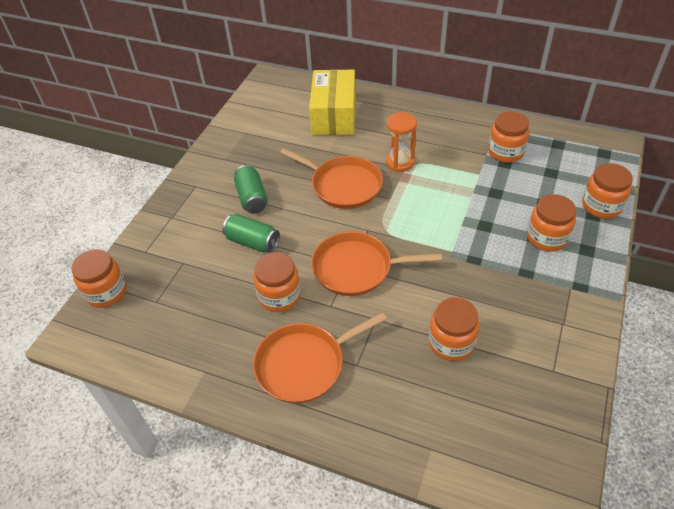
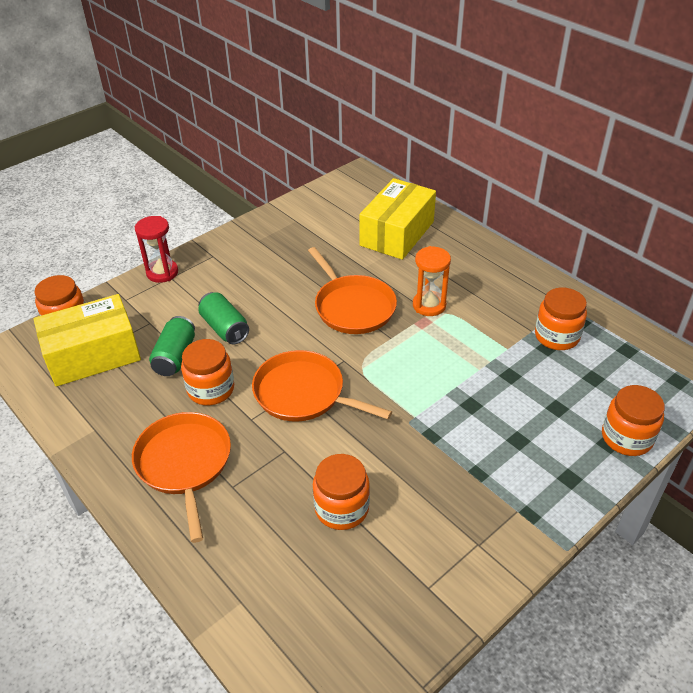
camera: 25 degrees right, 5 degrees down
green can [234,165,268,214] -> green can moved to [149,316,195,376]
orange pan [253,312,387,403] -> orange pan turned 75 degrees clockwise [132,412,231,543]
orange jar [527,194,576,252] -> none
none -> yellow box [33,294,141,387]
none -> red hourglass [135,216,178,283]

